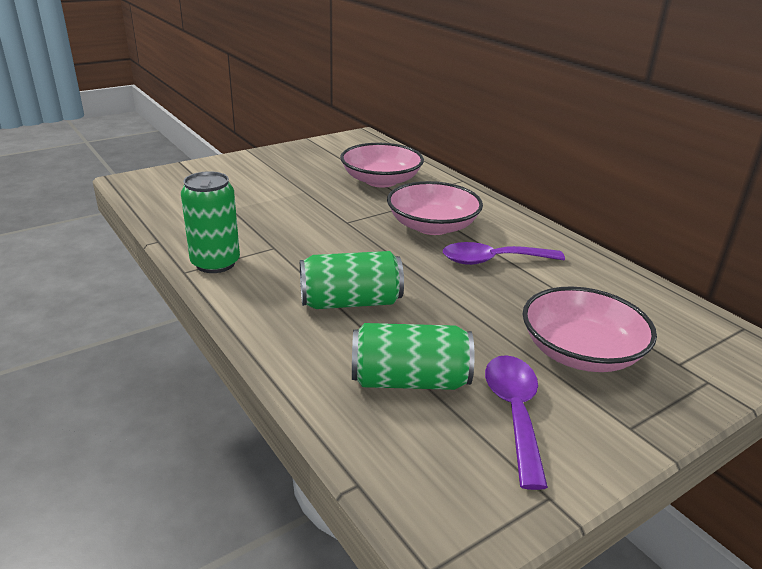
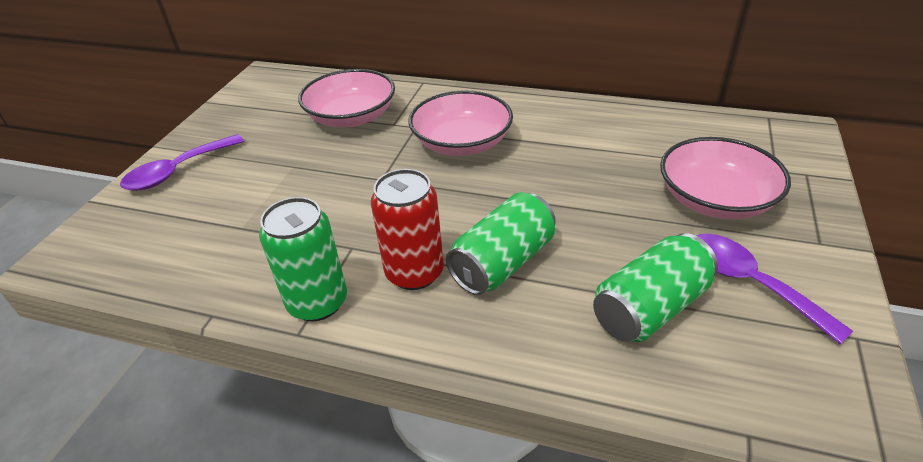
camera: 35 degrees left, 10 degrees up
purple spoon [443,242,565,265] -> purple spoon moved to [120,134,244,191]
none -> red can [371,169,444,290]

